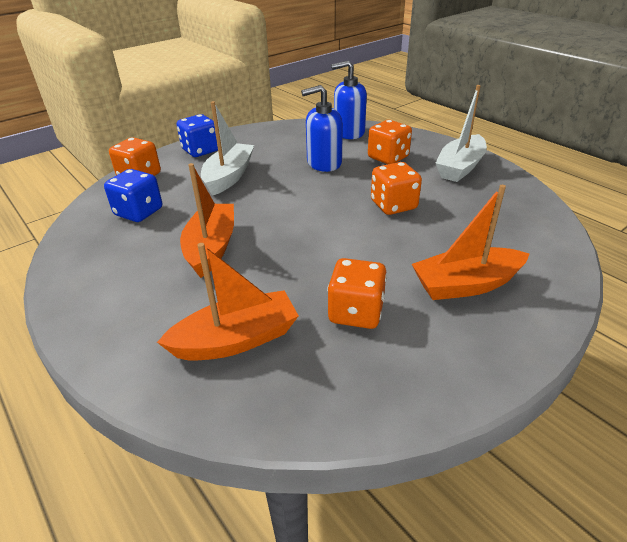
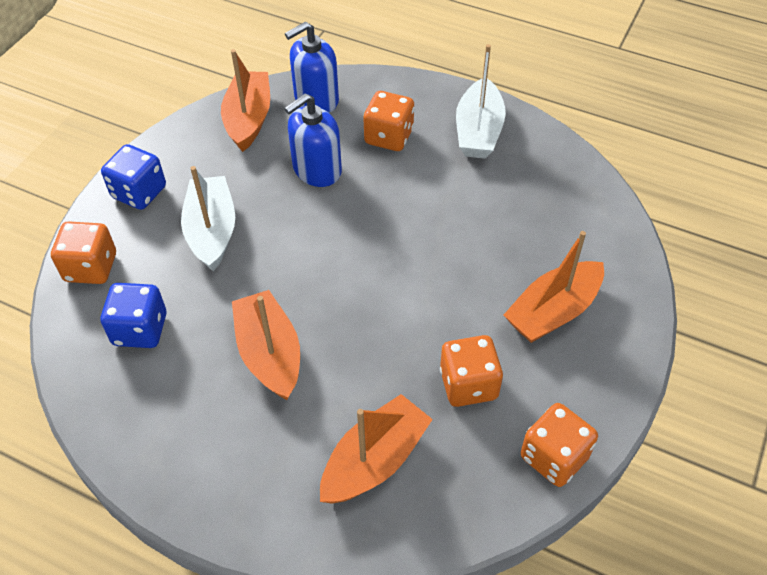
camera: 25 degrees left, 15 degrees up
orange dice [371,162,422,215] -> orange dice moved to [521,403,598,487]
none -> orange boat [221,49,270,152]

